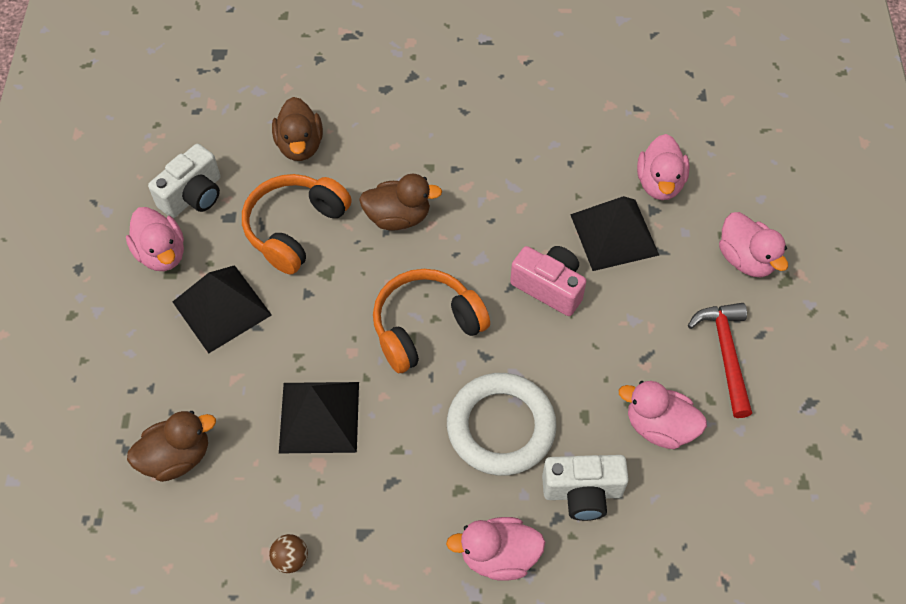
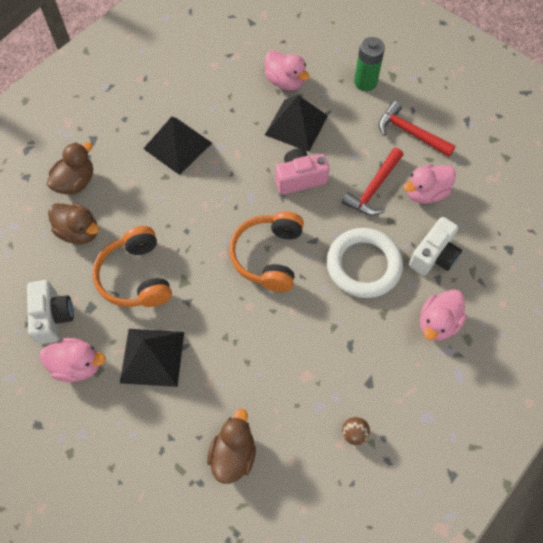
camera: 50 degrees left, 5 degrees up
black pyramid [279,382,359,453] -> black pyramid moved to [143,116,212,175]
brown duck [359,174,442,231] -> brown duck moved to [47,142,93,194]
pink duck [719,212,788,277] -> green battery [354,37,385,91]
none -> red hammer [342,148,403,215]

